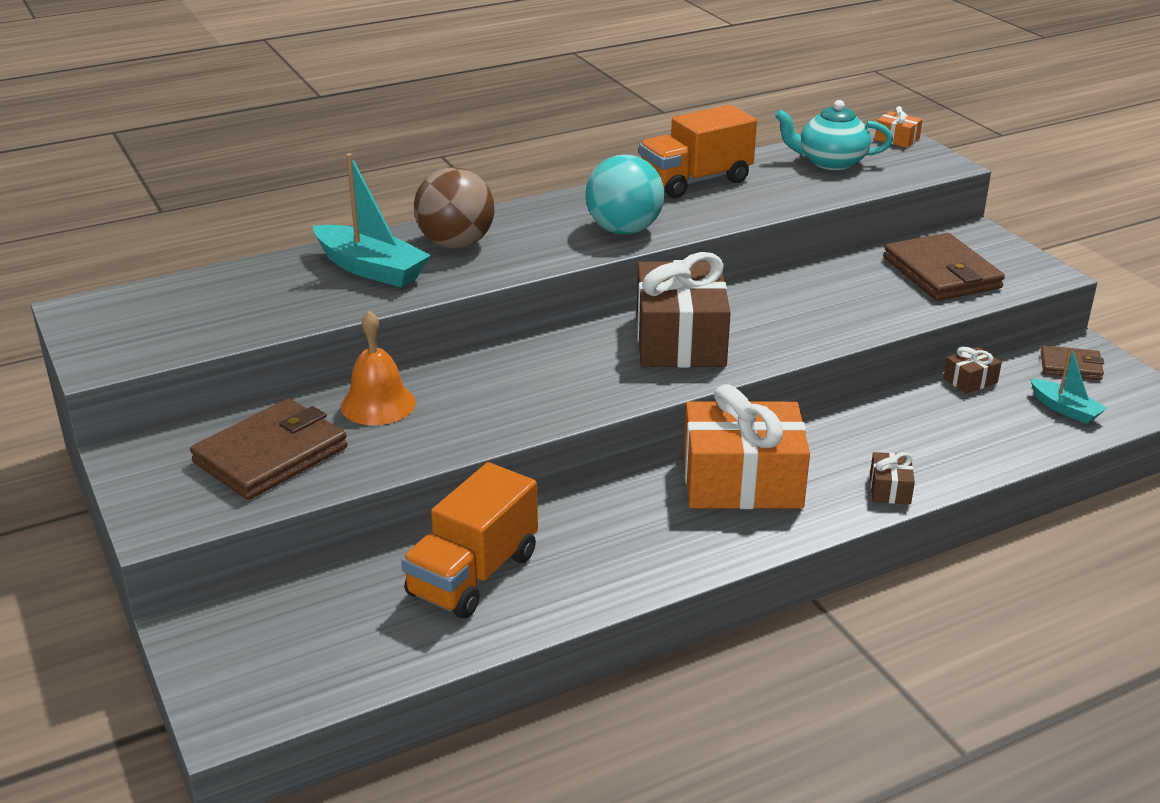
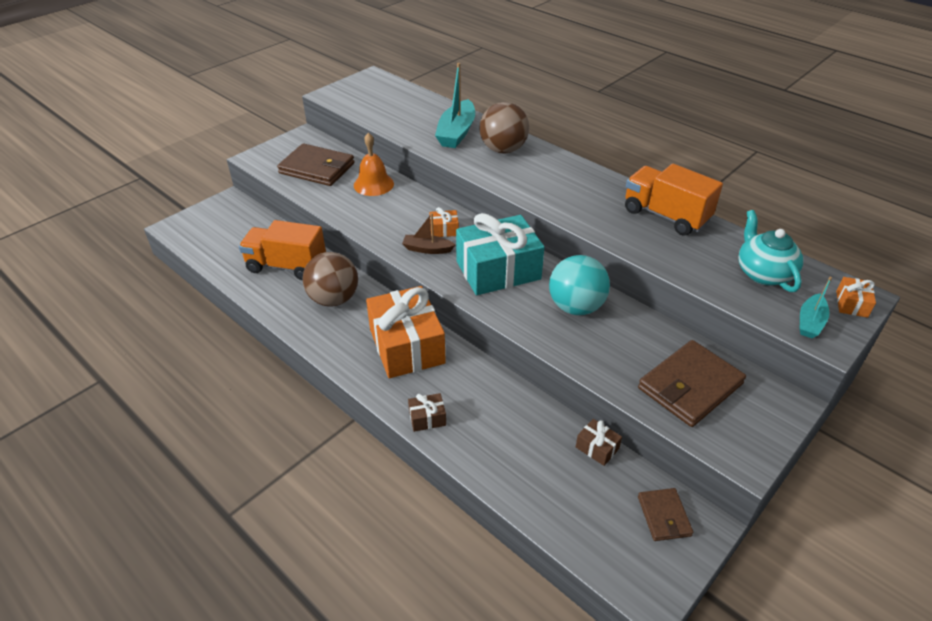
camera: 70 degrees right, 10 degrees up
turquoise ball [585,154,665,235] -> turquoise ball moved to [549,255,610,315]
brown gift [637,252,731,368] -> turquoise gift [456,213,545,295]
turquoise boat [1030,346,1107,424] -> turquoise boat moved to [800,277,832,338]
none -> brown ball [303,252,358,307]
none -> brown boat [402,213,455,254]
none -> orange gift [429,207,459,237]

